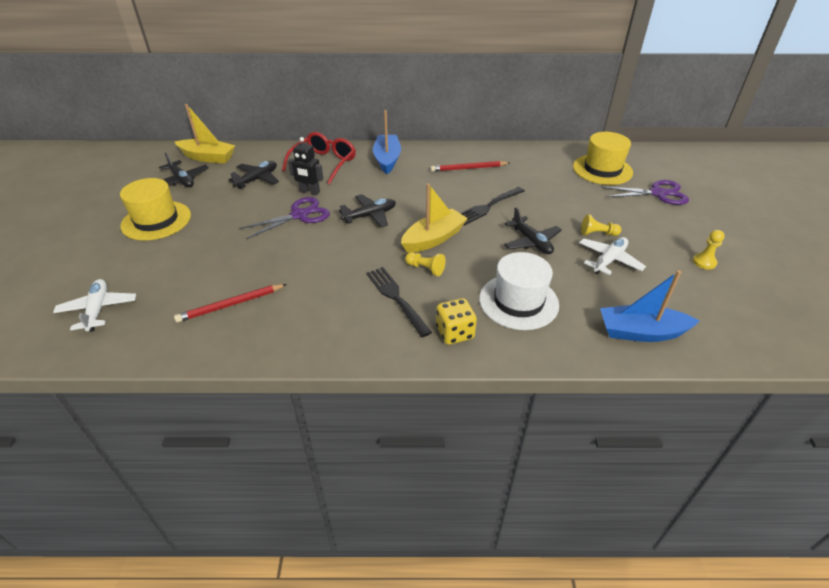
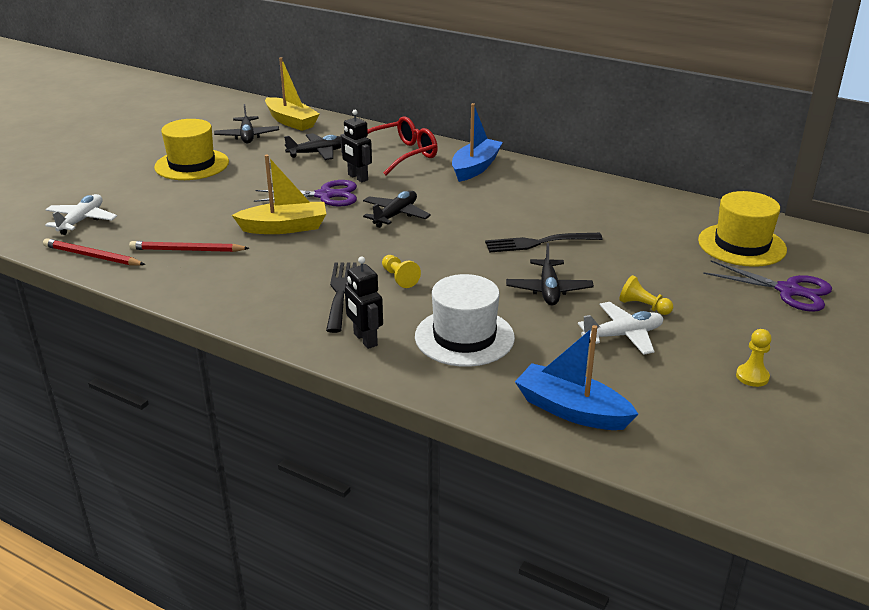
camera: 30 degrees right, 10 degrees down
black plane [339,194,396,227] -> black plane turned 60 degrees counterclockwise [363,191,431,228]
yellow boat [401,183,468,253] -> yellow boat moved to [232,155,326,234]
red pencil [430,161,509,172] -> red pencil moved to [43,238,146,266]
yellow dice [436,298,477,345] -> black robot [345,256,383,349]

